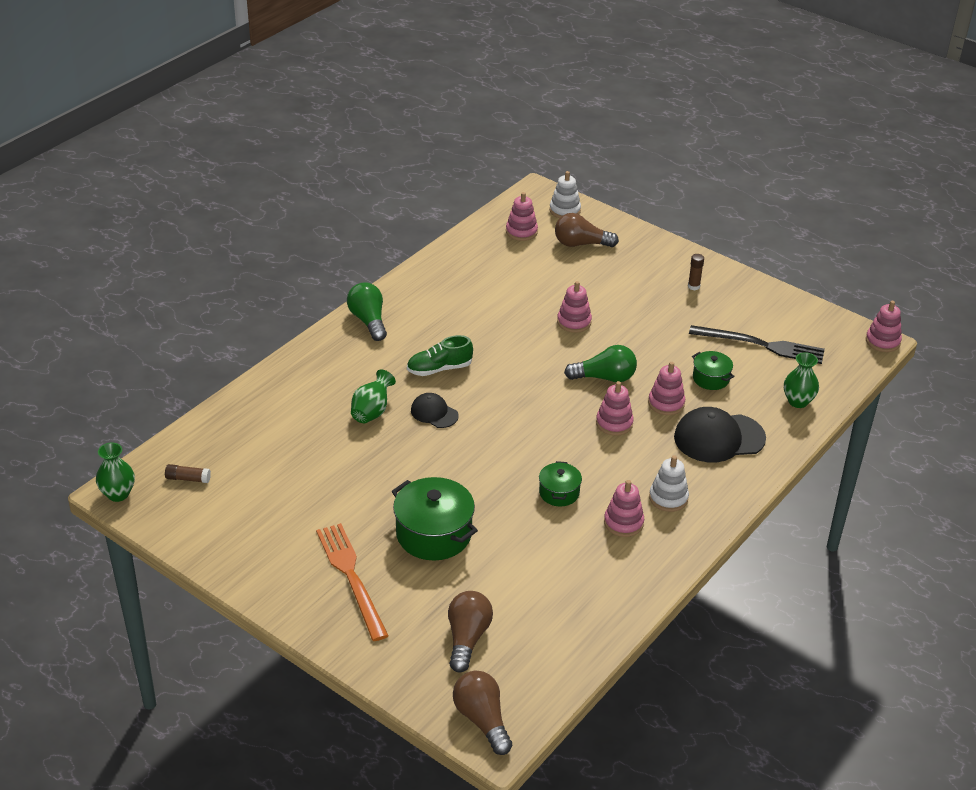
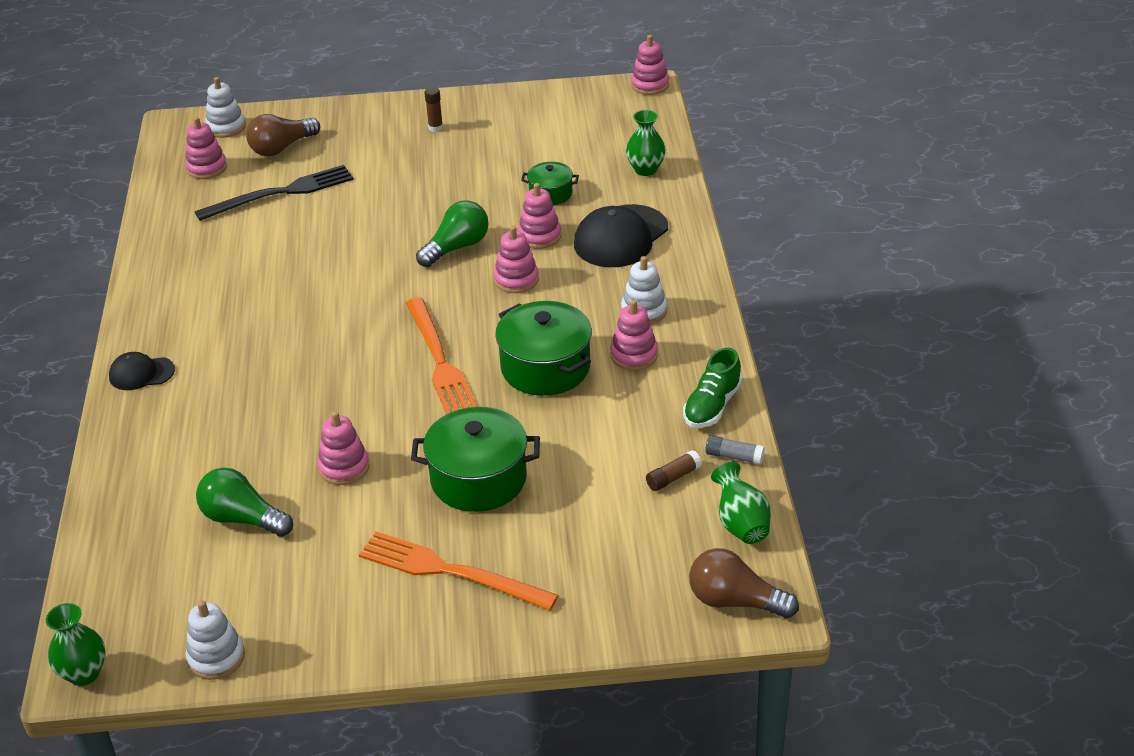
camera: 40 degrees left, 0 degrees up
brown glue stick [165,464,211,483] -> brown glue stick moved to [646,450,702,491]
green light bulb [347,282,387,341] -> green light bulb moved to [196,468,293,537]
green vase [351,370,396,423] -> green vase moved to [711,462,771,544]
green shoe [407,335,473,376] -> green shoe moved to [683,348,742,428]
black cap [411,393,459,428] -> black cap moved to [109,352,175,390]
brown light bulb [448,591,493,673] -> none
green pot [539,461,582,506] -> green pot [495,301,592,396], size x1.81
pink stacking toy [557,281,592,333] -> pink stacking toy moved to [317,411,370,485]
black fork [689,325,825,364] -> black fork moved to [195,165,354,221]
none -> white stacking toy [186,600,245,680]
none -> orange fork [406,298,477,414]
none -> grey glue stick [706,435,765,465]

